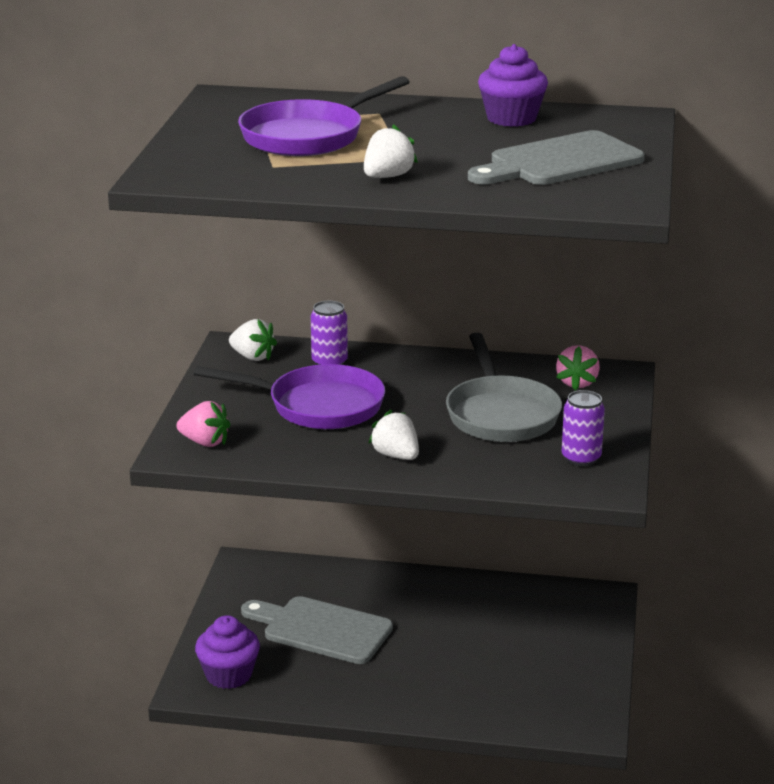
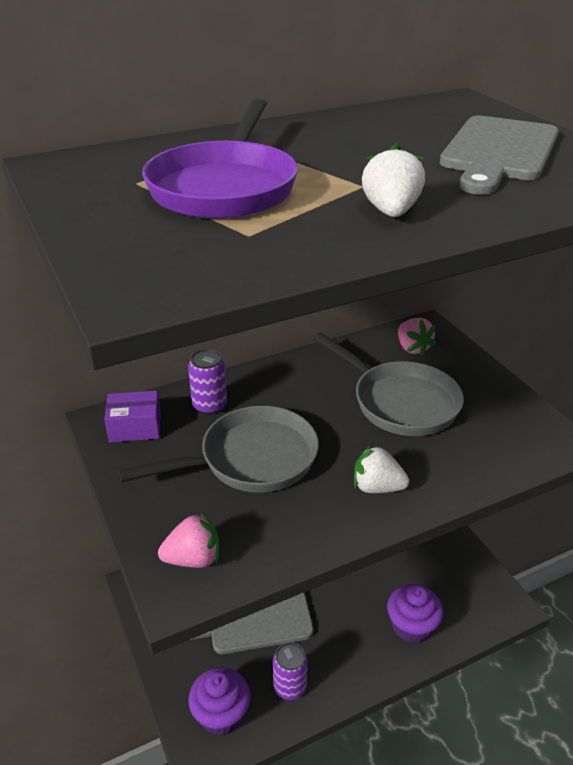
camera: 35 degrees left, 10 degrees up
purple pan [194,364,385,429] -> grey pan [119,406,319,493]
white strawberry [229,319,277,361] -> purple box [104,391,161,442]
purple cupcake [478,44,548,127] -> purple cupcake moved to [387,584,443,643]
purple can [562,390,605,467] -> purple can moved to [273,642,307,700]

